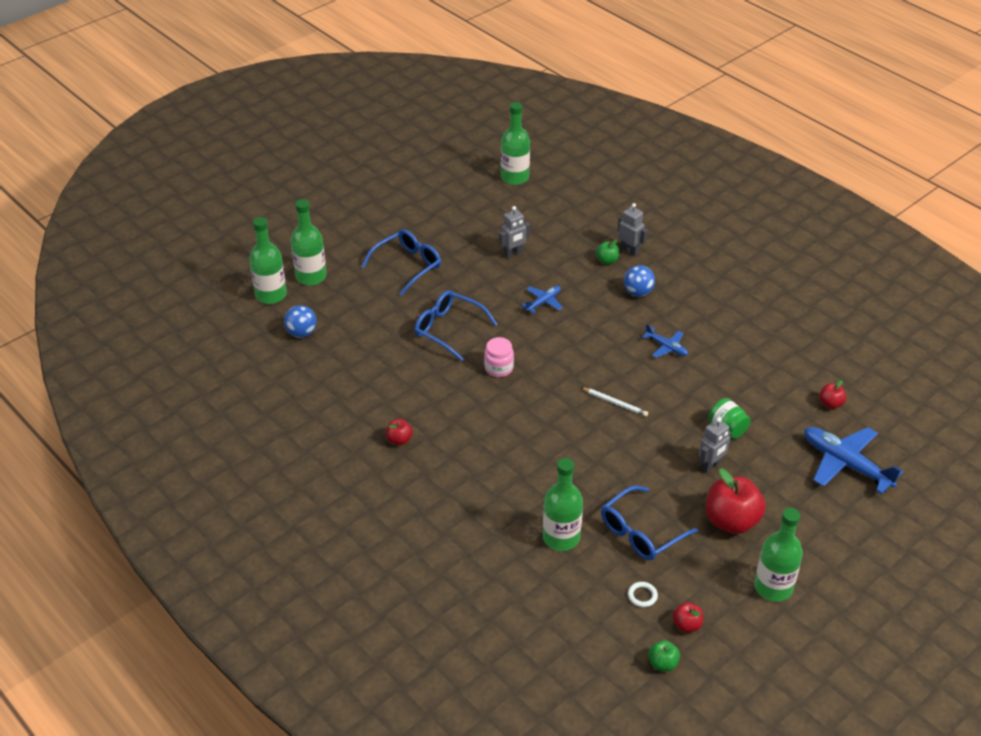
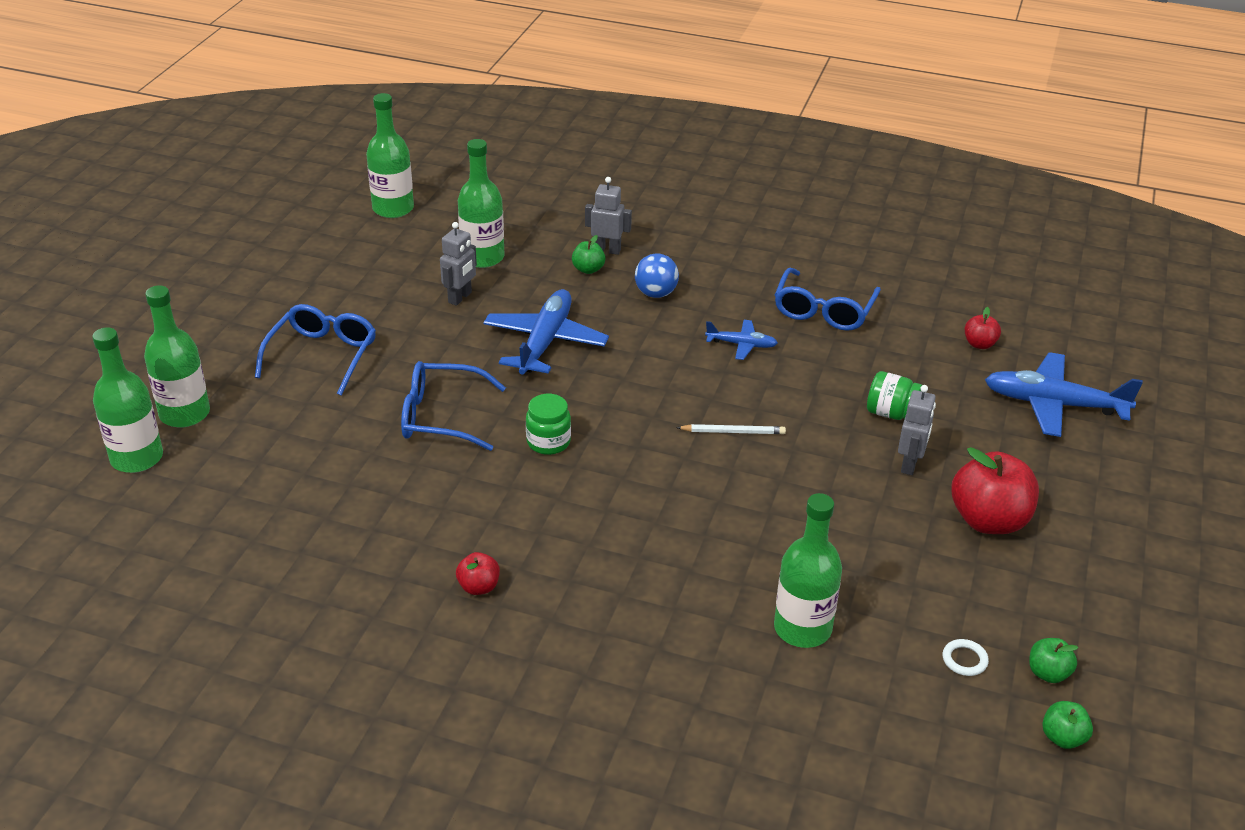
camera: 30 degrees left, 5 degrees down
blue ball [284,305,317,338] -> none
pink jar [484,337,514,377] -> green jar [526,394,571,455]
blue plane [521,286,563,313] -> blue plane [483,289,609,375], size x1.92
blue glasses [601,486,698,560] -> blue glasses moved to [775,268,881,331]
red apple [673,602,703,632] -> green apple [1029,638,1079,683]
green bottle [754,508,803,602] -> green bottle moved to [458,139,505,268]

